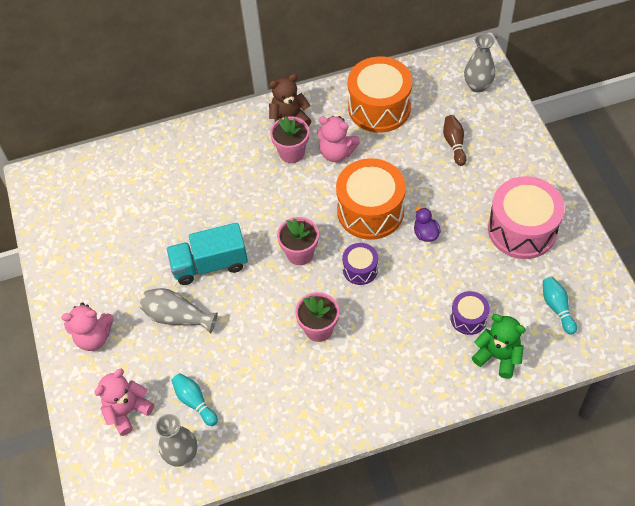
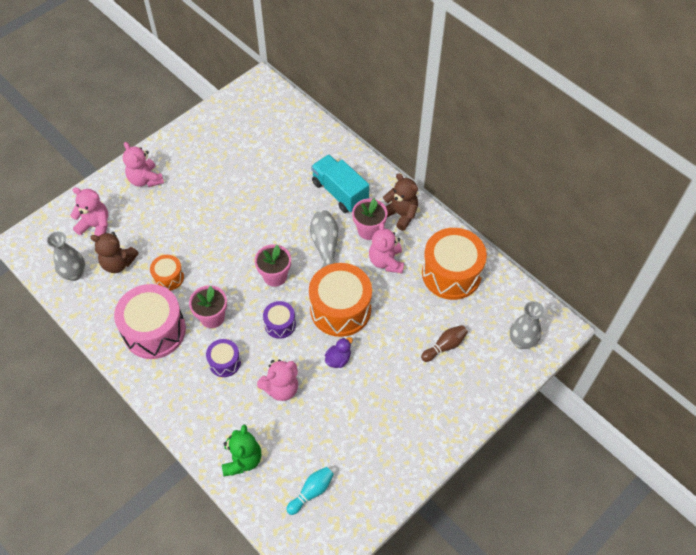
camera: 60 degrees right, 0 degrees up
grey vase [140,288,218,333] -> grey vase moved to [310,210,338,268]
turquoise truck [167,222,248,285] -> turquoise truck moved to [311,155,369,213]
turquoise bowling pin [172,373,218,426] -> brown teddy bear [90,232,139,273]
purple drum [450,291,490,335] -> purple drum moved to [206,339,241,377]
pink drum [488,176,565,259] -> pink drum moved to [114,284,186,359]
none -> orange drum [150,255,184,291]
none -> pink teddy bear [257,360,298,401]

